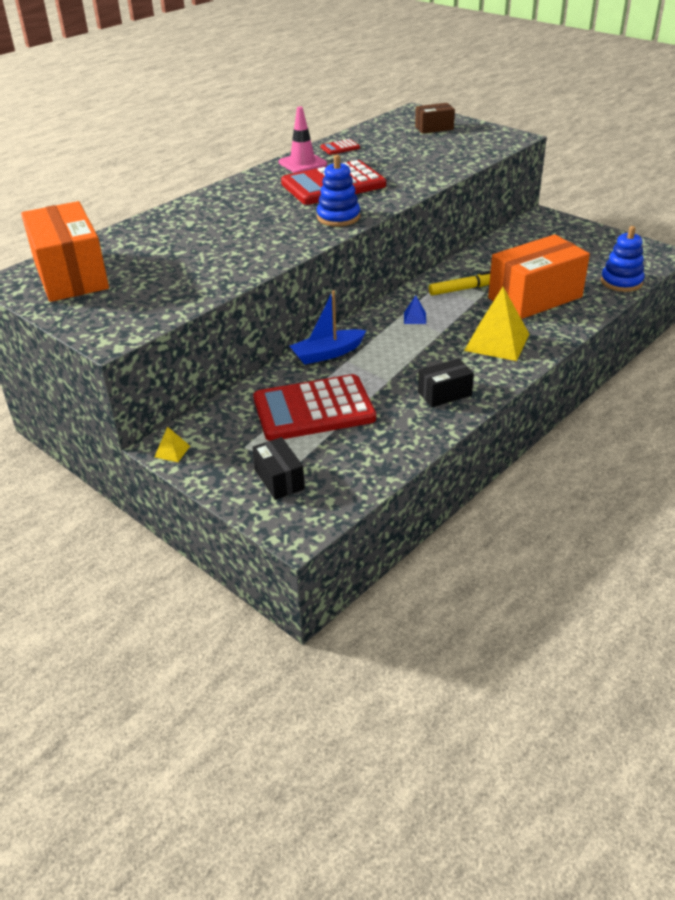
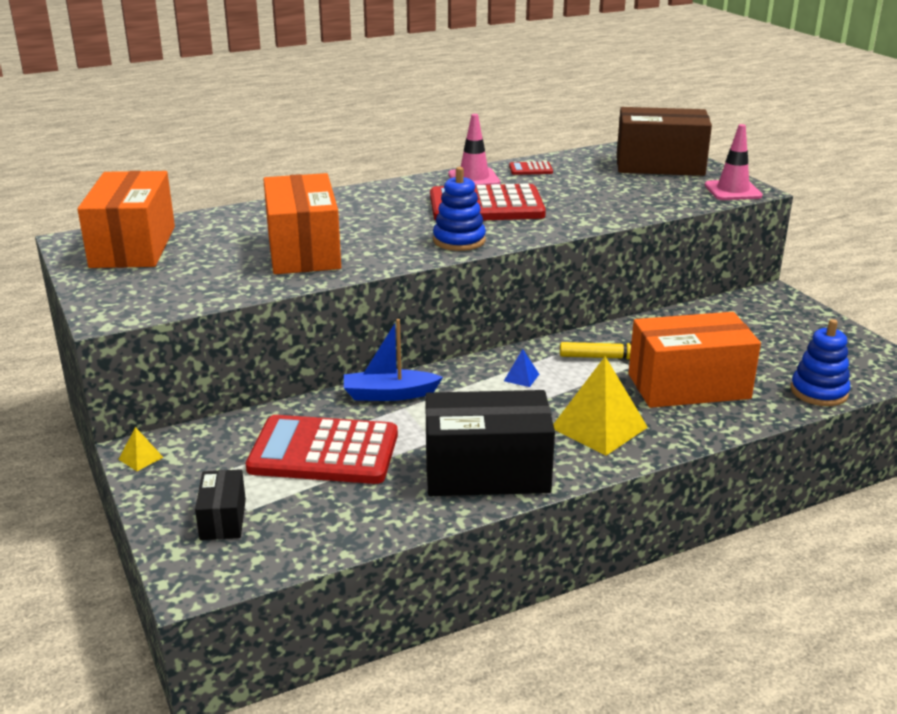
camera: 20 degrees right, 10 degrees down
brown box [415,103,455,134] -> brown box [617,107,712,176], size x2.03
black box [418,359,474,407] -> black box [425,390,555,496], size x2.03
none -> orange box [263,173,341,274]
none -> pink traffic cone [705,124,763,200]

